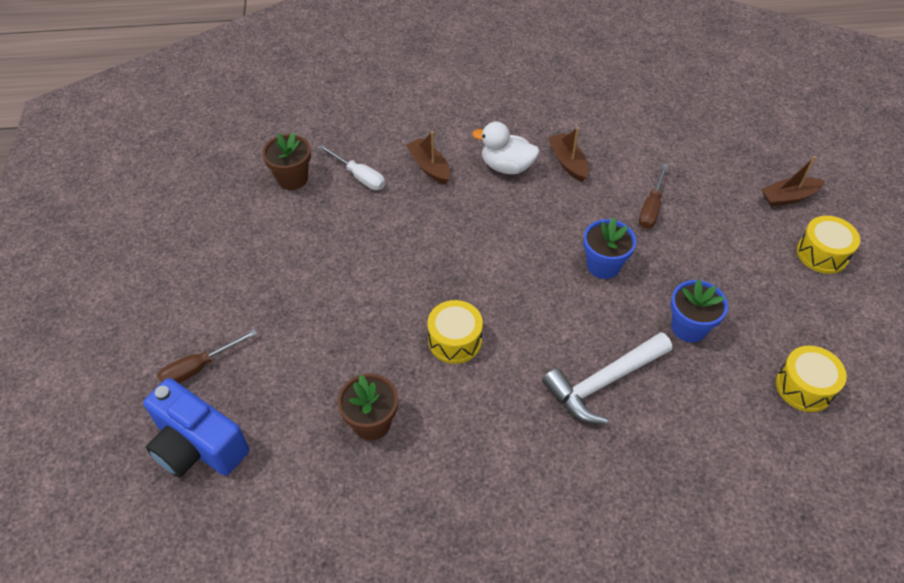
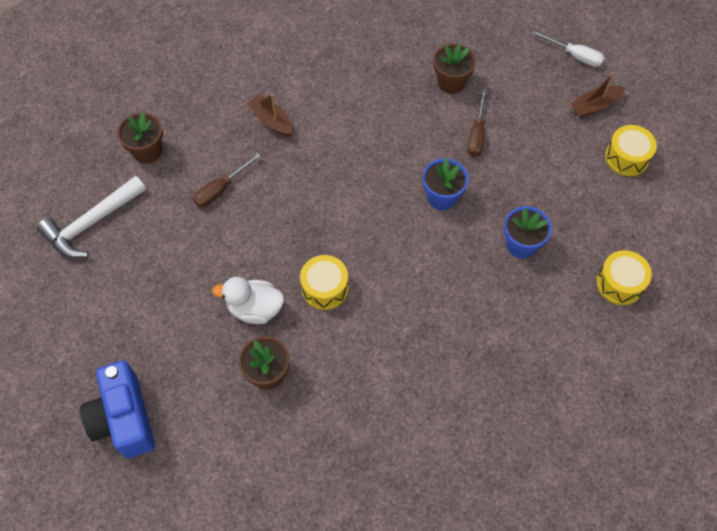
camera: 10 degrees left, 10 degrees up
blue camera [143,378,249,478] -> blue camera turned 45 degrees clockwise [80,360,155,458]
brown screwdriver [157,329,257,383] -> brown screwdriver moved to [193,153,261,207]
white screwdriver [318,144,385,190] -> white screwdriver moved to [532,30,605,67]
white duck [472,122,539,174] -> white duck moved to [212,277,285,324]
white hammer [542,332,672,424] -> white hammer moved to [37,176,146,258]
brown boat [548,127,588,182] -> none
none -> brown flower pot [433,44,476,94]

